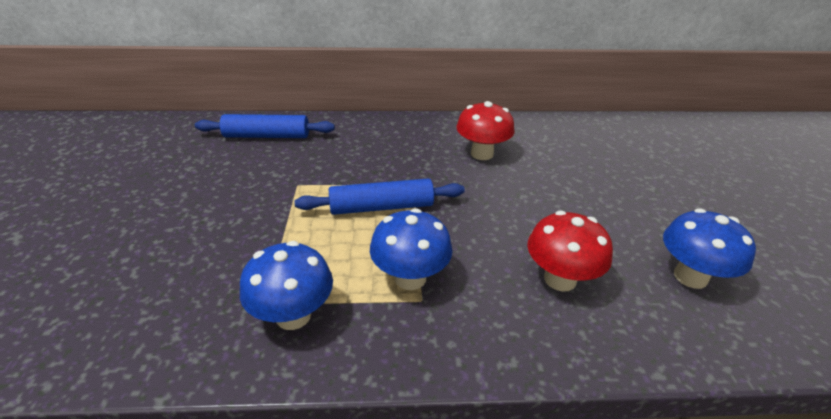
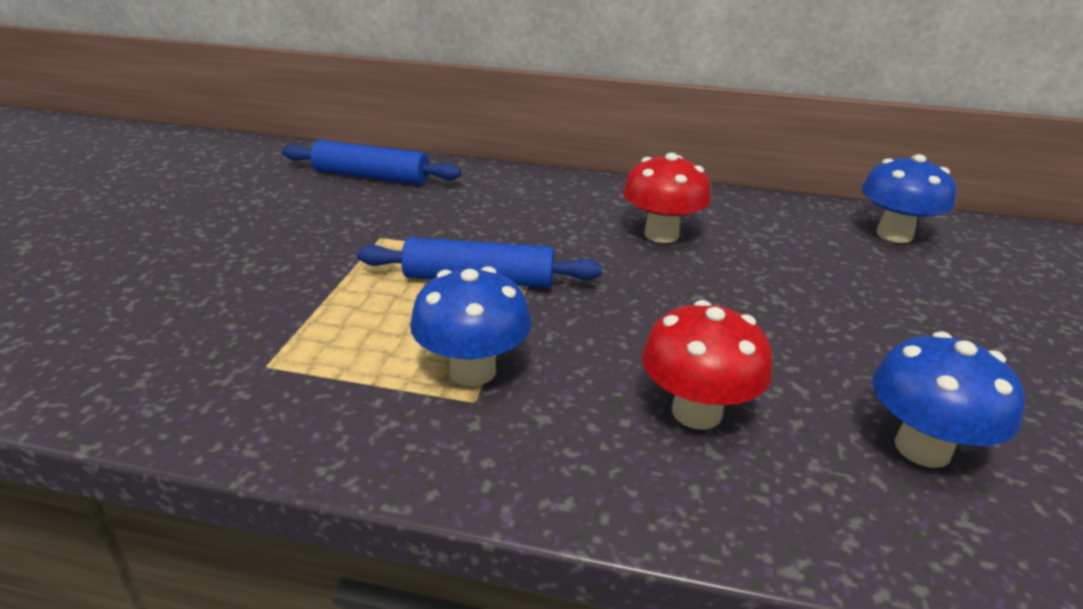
camera: 15 degrees right, 5 degrees down
blue mushroom [240,241,333,330] -> blue mushroom moved to [862,154,956,243]

